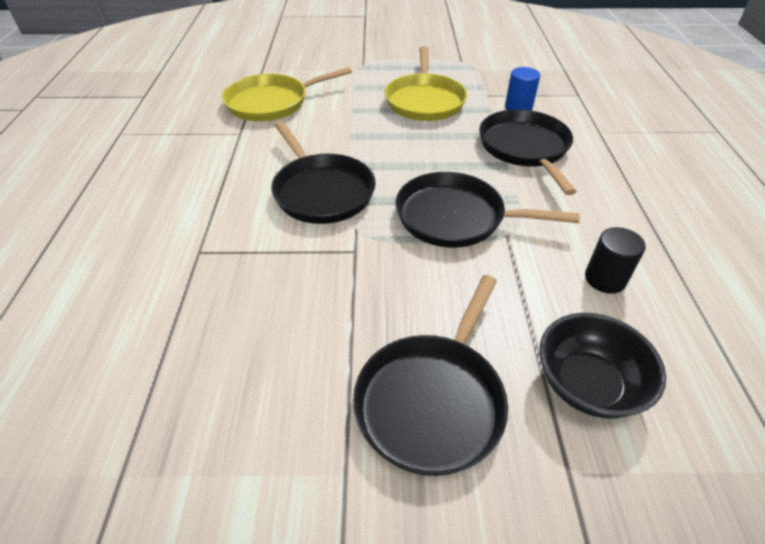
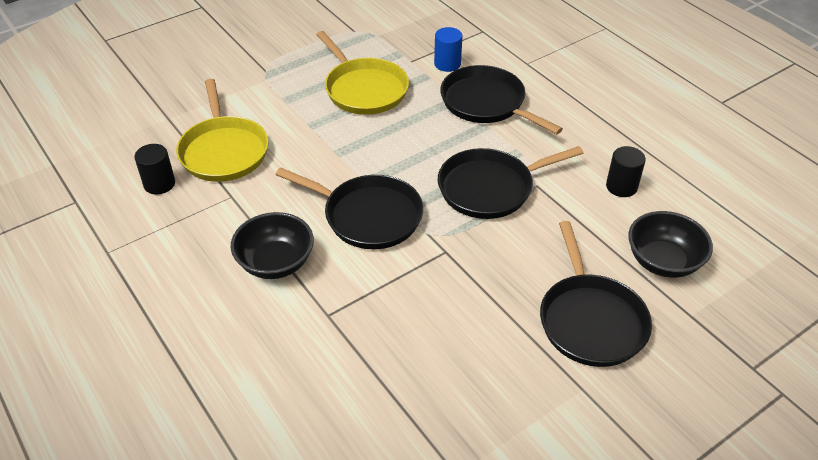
camera: 35 degrees left, 0 degrees up
yellow pan [222,67,352,121] -> yellow pan turned 45 degrees counterclockwise [176,79,268,182]
none -> black cylinder [135,144,175,195]
none -> black bowl [231,212,314,279]

